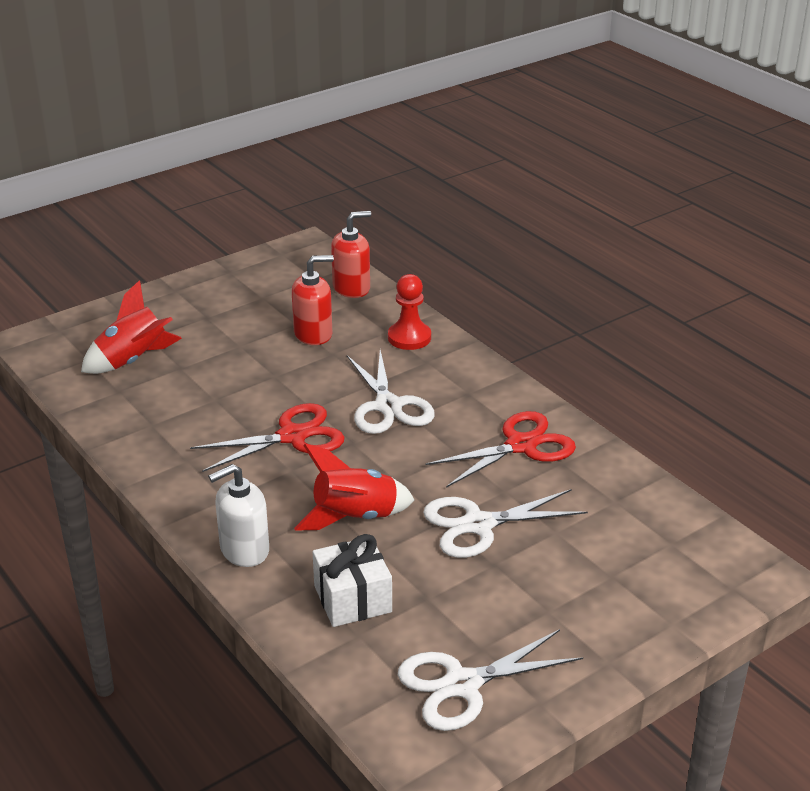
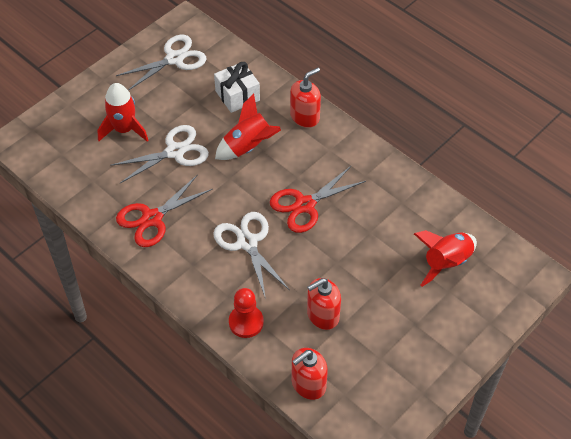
camera: 170 degrees right, 20 degrees up
white soap dispenser [208,464,269,567] -> red soap dispenser [290,68,321,128]
none -> red rocket [98,83,148,142]

